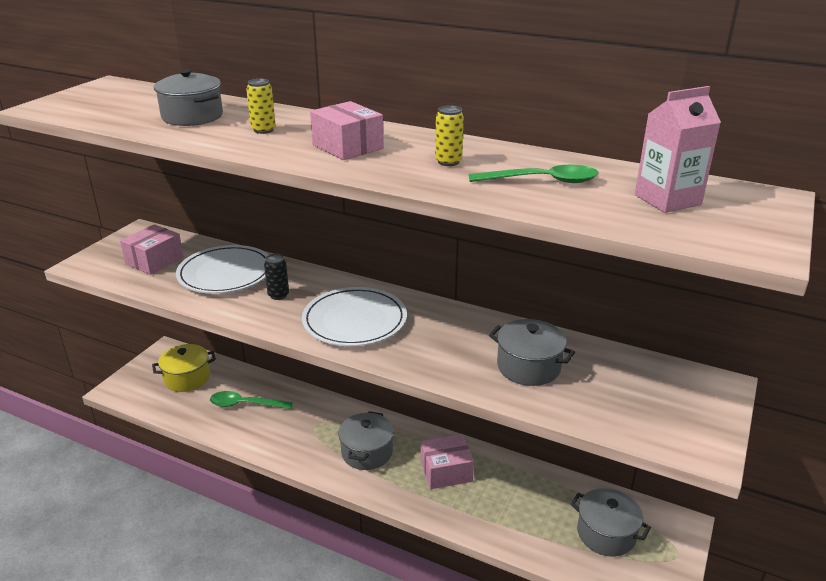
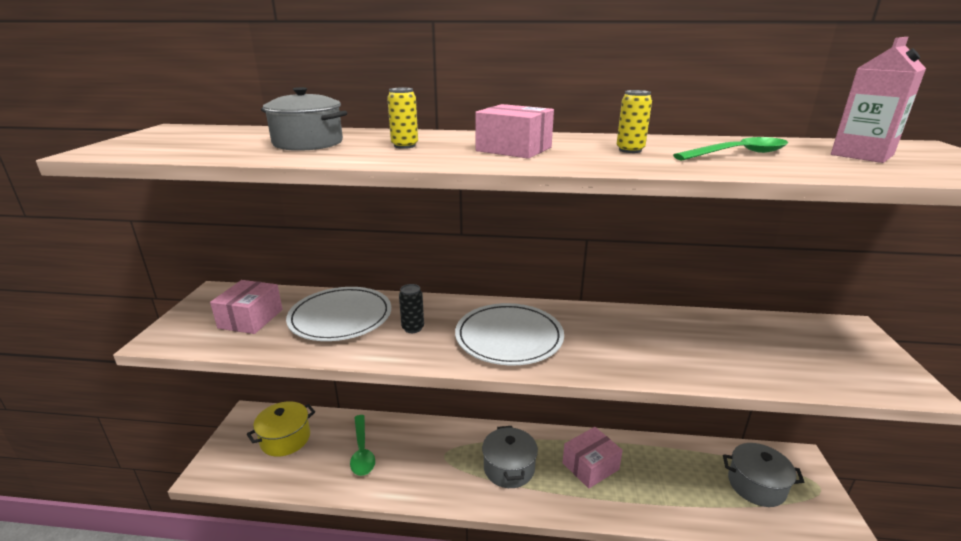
camera: 20 degrees left, 5 degrees down
green spoon [210,391,293,409] -> green spoon turned 90 degrees counterclockwise [350,415,375,476]
grey pot [489,319,575,386] -> none

